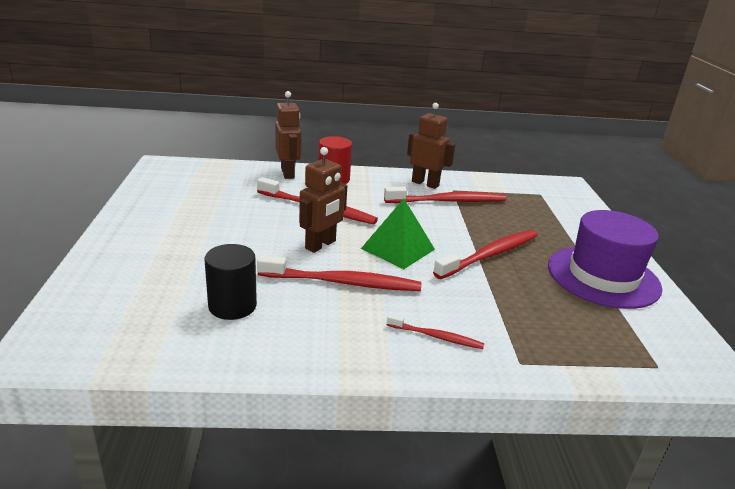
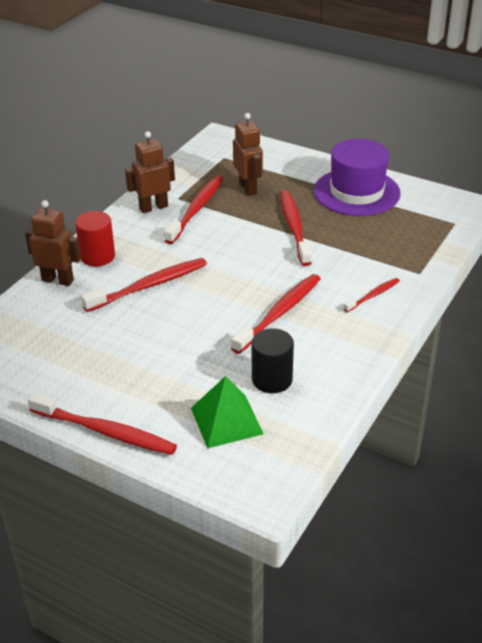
camera: 55 degrees left, 10 degrees up
brown robot [299,147,347,253] -> brown robot moved to [233,113,263,196]
green pyramid [361,198,435,269] -> green pyramid moved to [191,376,264,448]
none -> red toothbrush [27,393,177,455]

